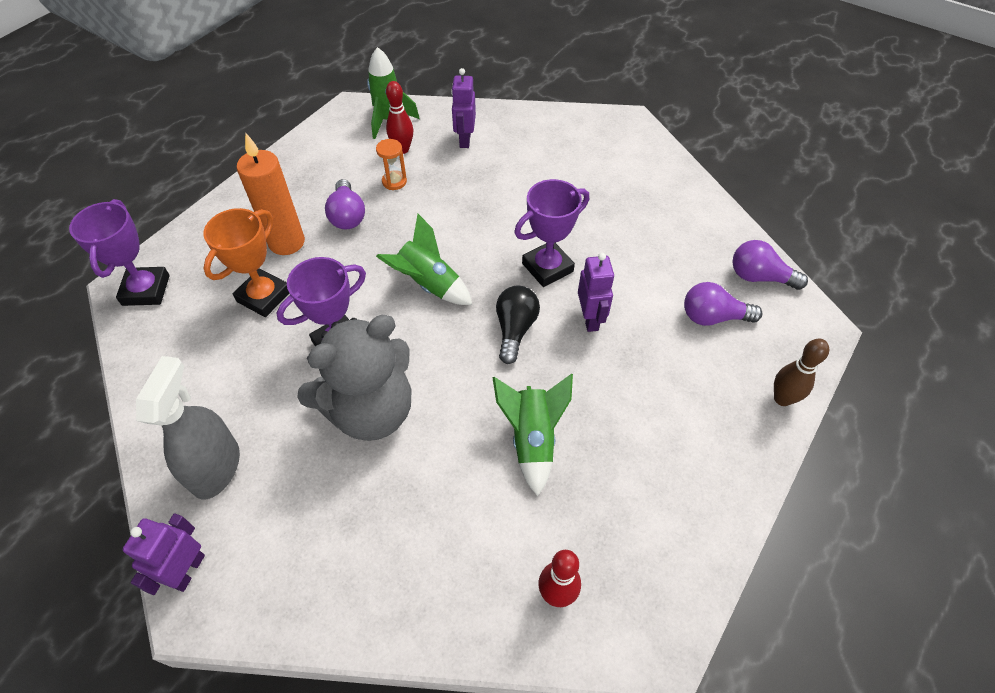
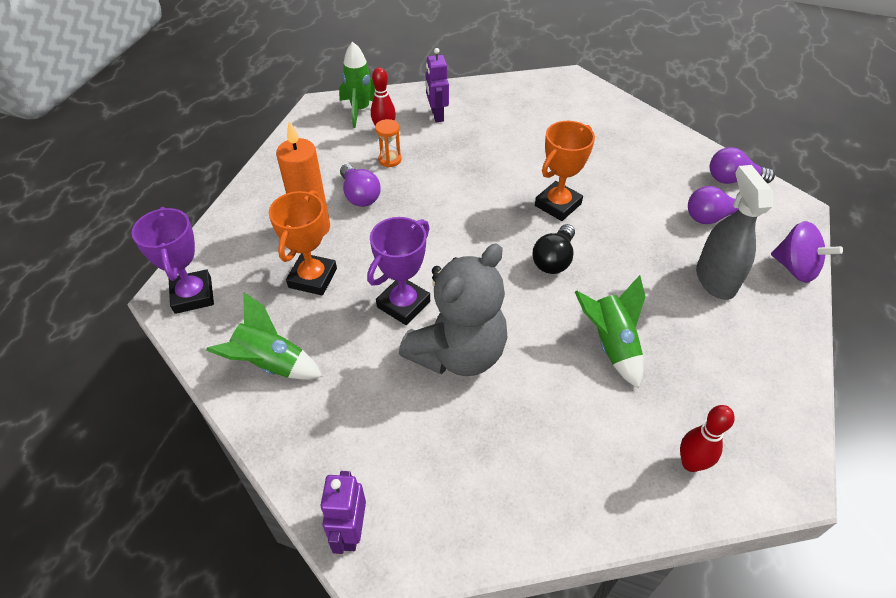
camera: 15 degrees left, 5 degrees down
grey spray bottle [136,356,240,500] -> grey spray bottle moved to [696,165,773,300]
green rocket [376,214,472,305] -> green rocket moved to [206,292,323,380]
black light bulb [496,286,540,364] -> black light bulb turned 150 degrees counterclockwise [532,224,575,274]
purple trophy [514,179,589,287] -> orange trophy [535,121,595,221]
purple robot [578,253,614,332] -> none
brown bowling pin [774,339,829,406] -> purple spinning top [771,221,843,283]

